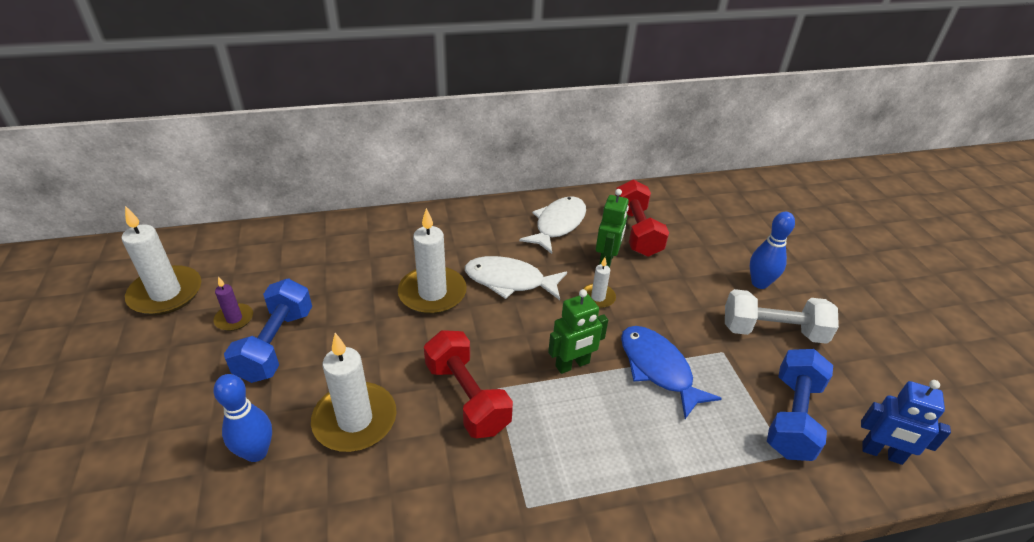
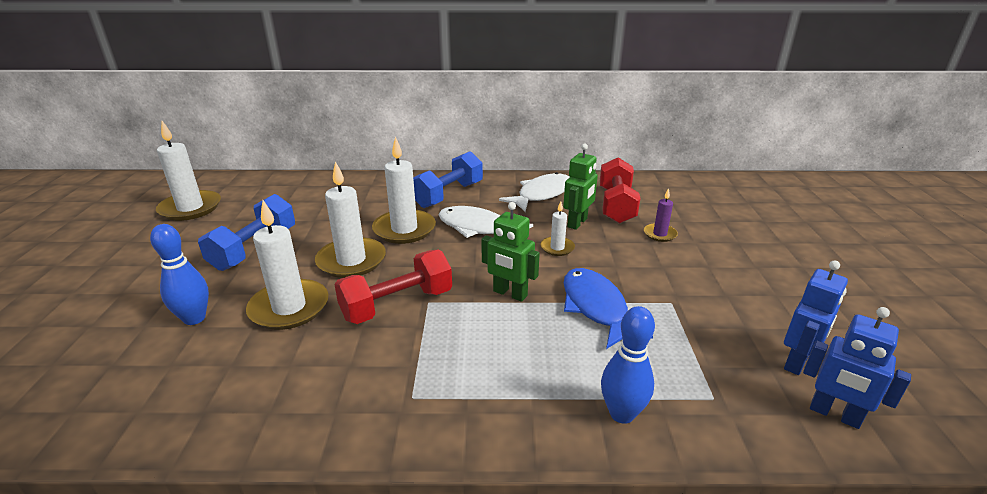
camera: 15 degrees right, 10 degrees down
purple candle [214,277,253,331] -> purple candle moved to [644,188,678,242]
red dumbbell [424,330,513,438] -> red dumbbell turned 75 degrees clockwise [334,250,452,324]
green robot [548,289,608,374] -> green robot turned 45 degrees clockwise [481,202,540,302]
white dumbbell [725,289,839,344] -> none
blue bowling pin [750,212,795,289] -> blue bowling pin moved to [601,306,655,424]
blue dumbbell [767,349,833,461] -> blue dumbbell moved to [413,151,483,208]
none -> white candle [315,161,386,278]
none -> blue robot [784,260,848,375]

